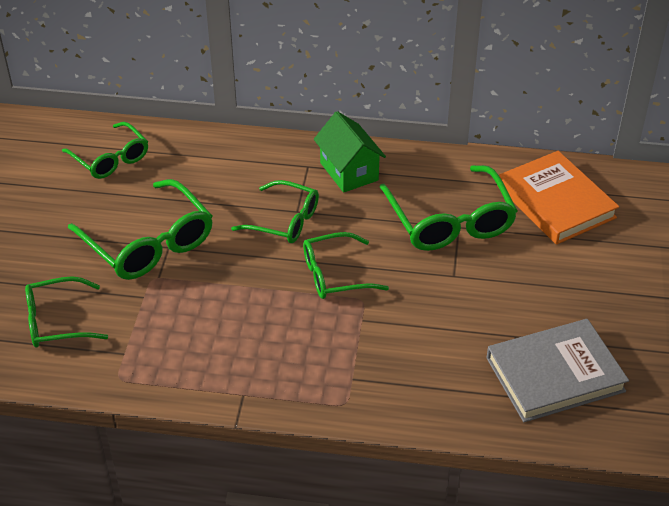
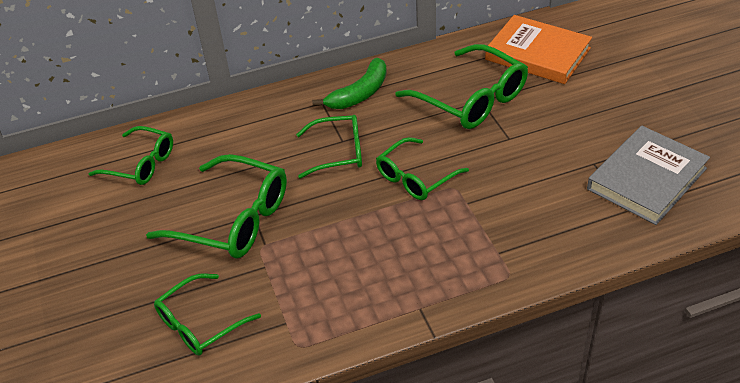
camera: 25 degrees left, 0 degrees up
green house [314,111,386,193] -> green banana [312,58,387,109]

